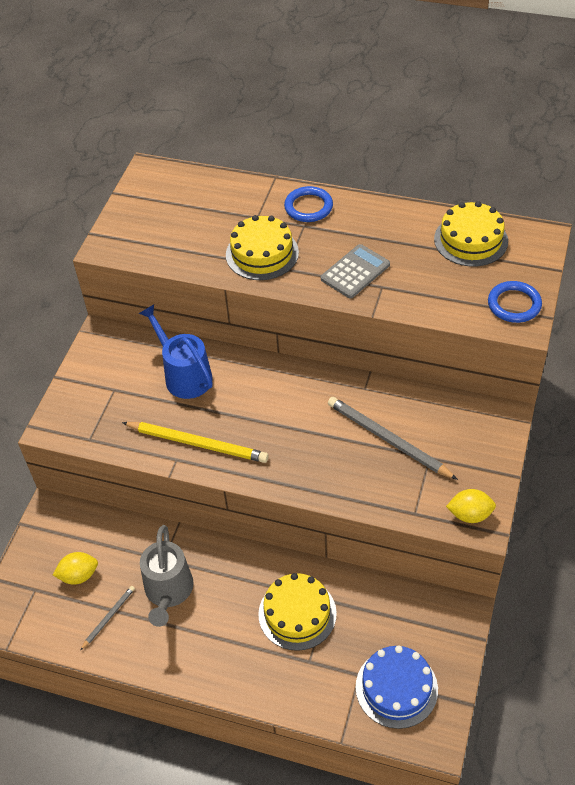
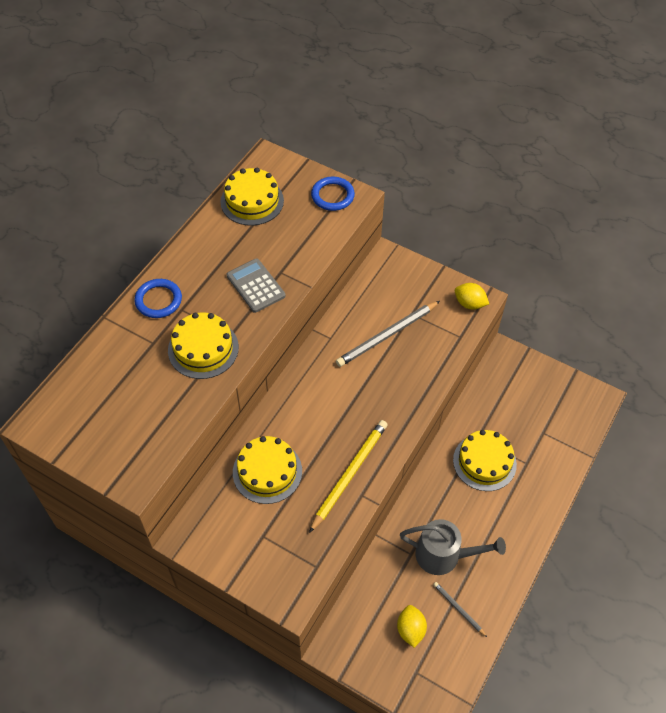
camera: 80 degrees left, 5 degrees up
blue watering can [139,304,213,399] -> yellow cake [233,436,302,504]
blue cake [356,646,438,729] -> none
yellow lemon [446,489,496,523] -> yellow lemon turned 75 degrees counterclockwise [455,283,489,310]

